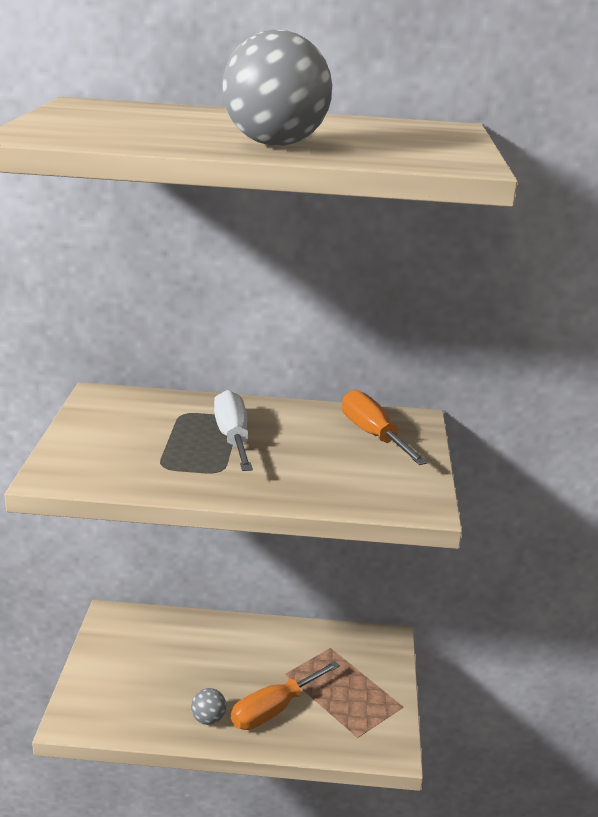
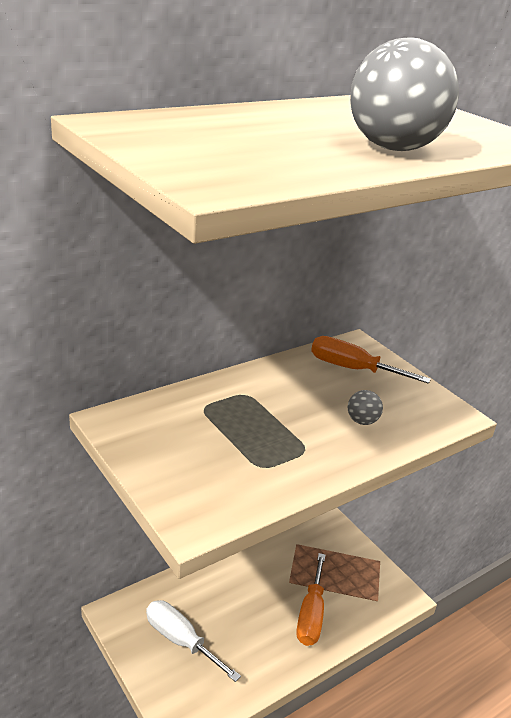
camera: 40 degrees left, 5 degrees up
grey ball [191,688,226,725] -> grey ball moved to [348,390,383,425]
white screwdriver [214,390,253,471] -> white screwdriver moved to [146,600,241,682]

